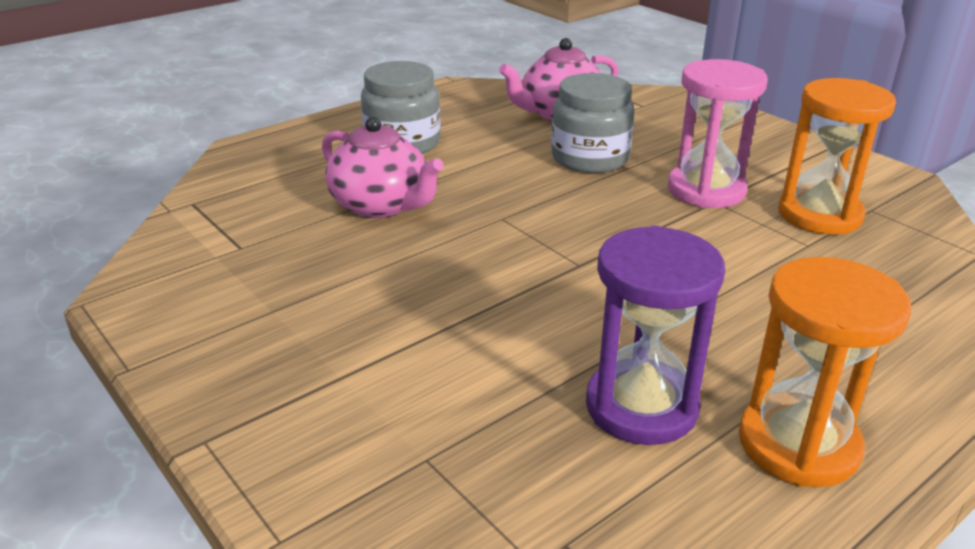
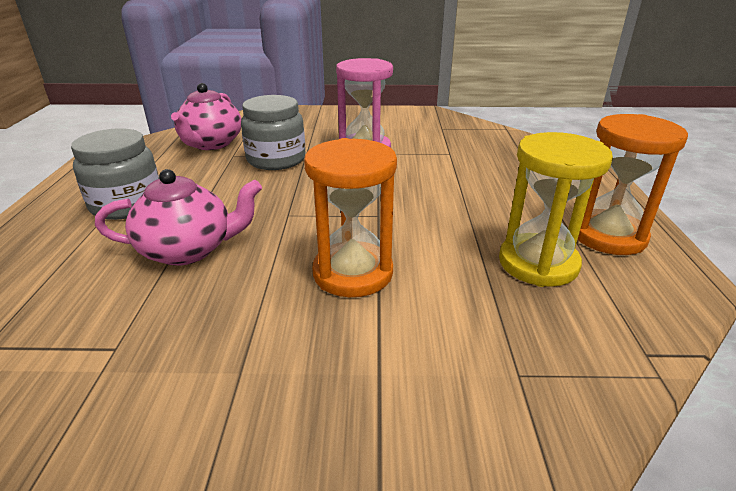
camera: 50 degrees left, 0 degrees up
purple hourglass [586,226,725,445] -> yellow hourglass [499,132,613,287]
orange hourglass [779,78,896,234] -> orange hourglass moved to [304,138,397,297]

